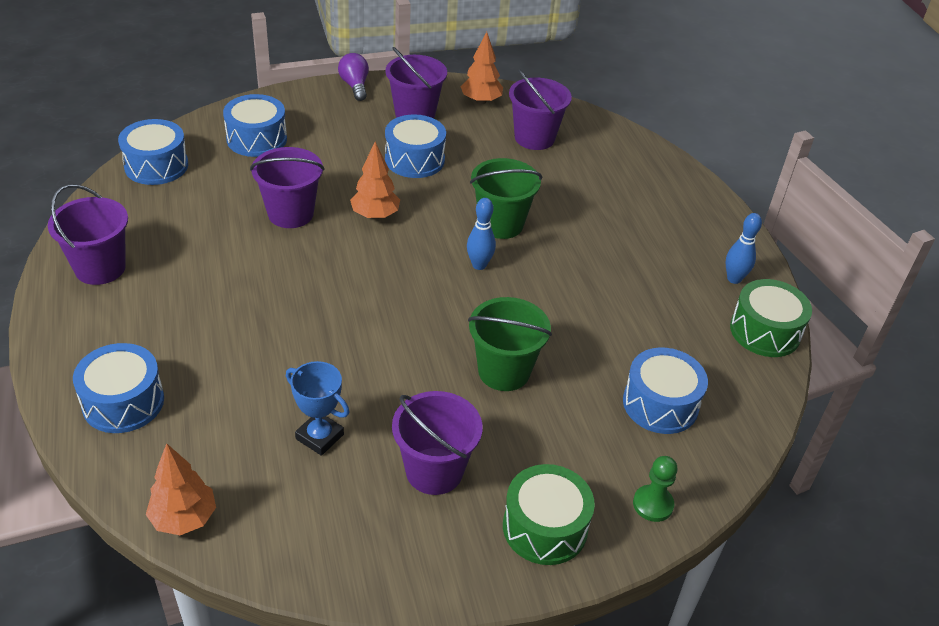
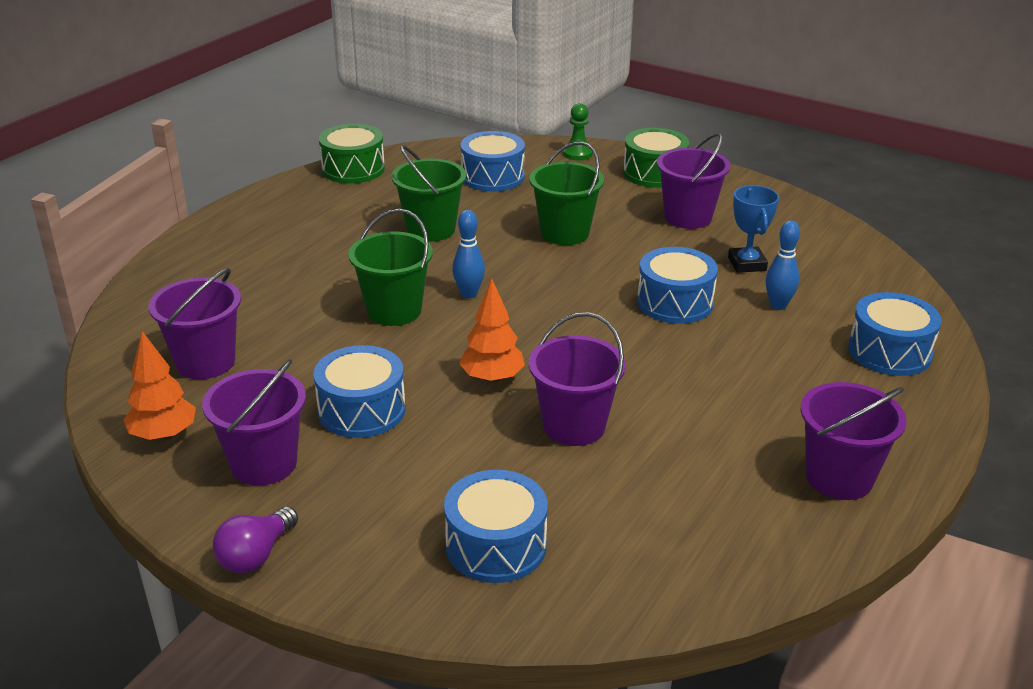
camera: 130 degrees left, 10 degrees down
blue drum [118,119,188,185] -> blue drum moved to [637,247,718,324]
orange tree [146,443,216,535] -> none
blue bowling pin [726,213,762,284] -> blue bowling pin moved to [766,220,800,310]
none -> green bucket [392,145,466,242]

